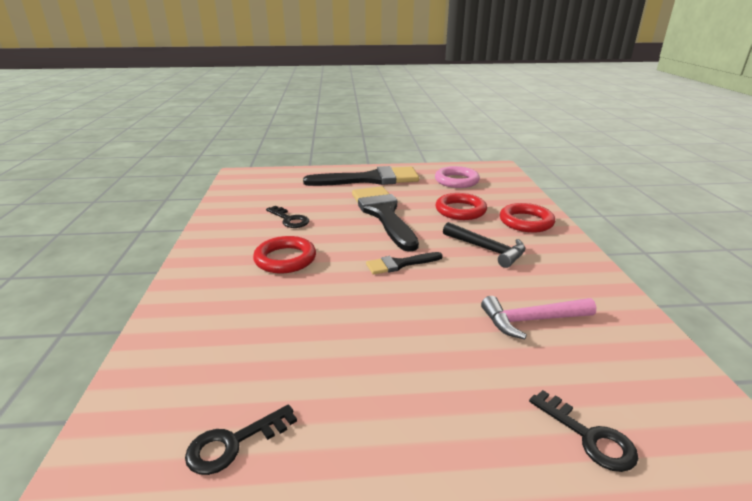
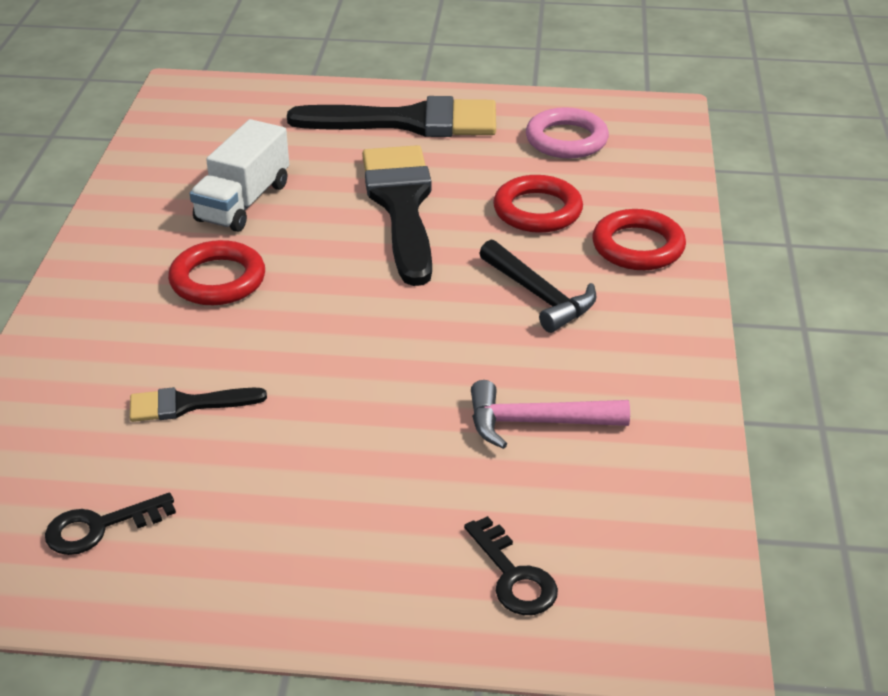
camera: 10 degrees right, 10 degrees up
black key [266,206,309,228] -> white truck [190,119,289,232]
black brush [366,252,443,275] -> black brush moved to [130,387,267,422]

